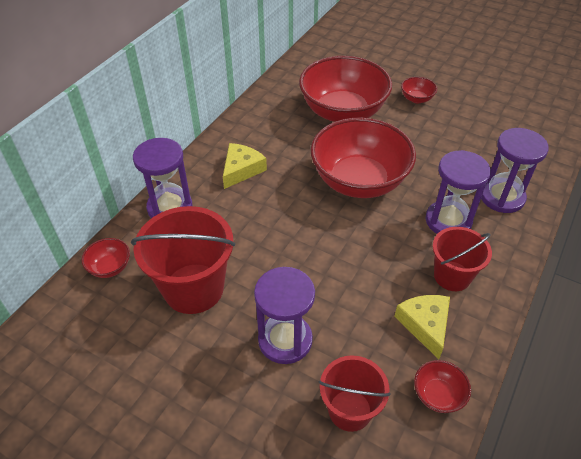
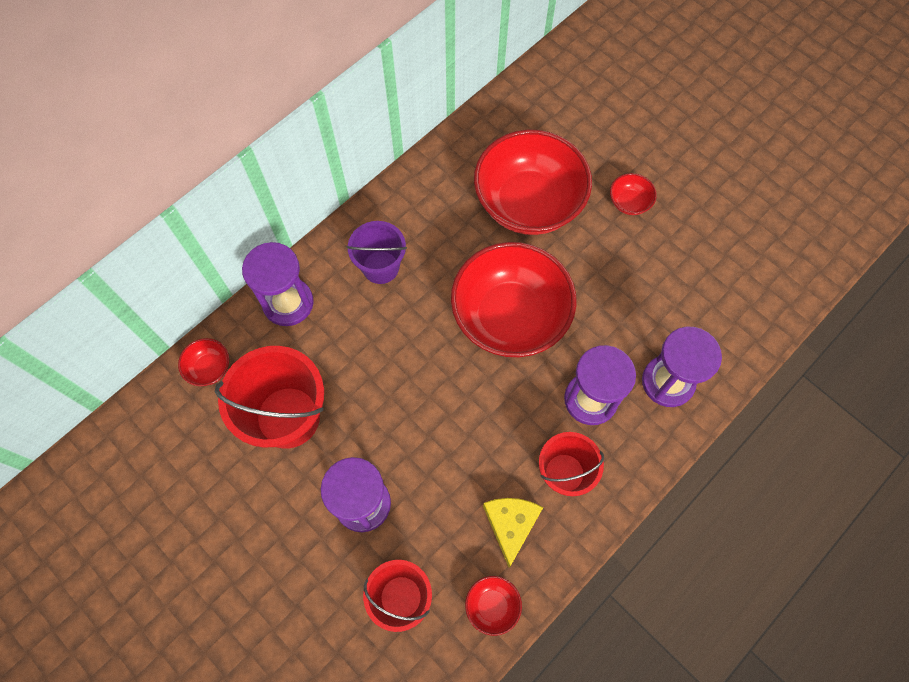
camera: 15 degrees right, 20 degrees up
yellow cheese [223,143,267,189] -> purple bucket [347,221,407,284]

